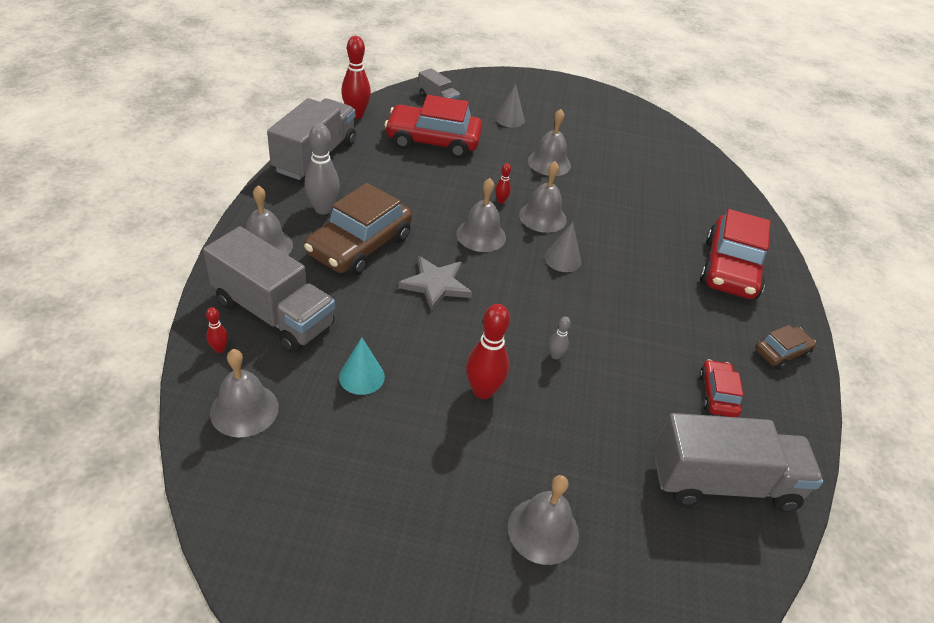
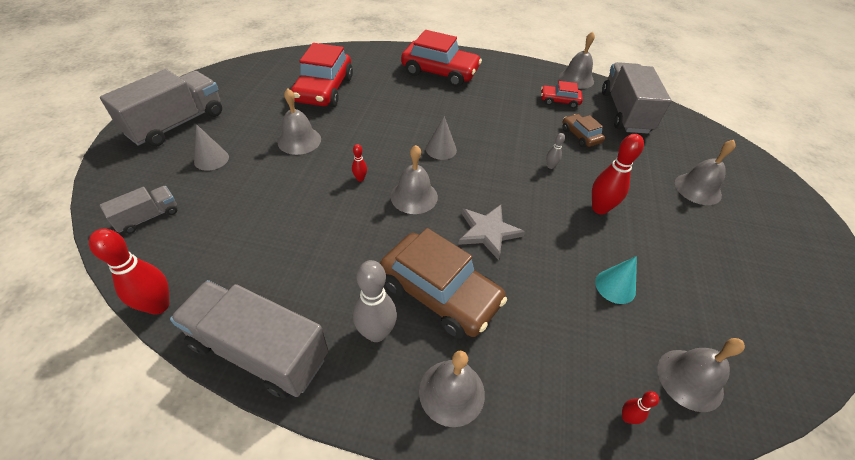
camera: 85 degrees left, 5 degrees up
grey truck [203,226,335,353] -> grey truck moved to [100,69,222,147]
red car [384,95,483,158] -> red car moved to [291,43,353,107]
grey bell [519,161,567,233] -> grey bell moved to [559,32,595,89]
brown car [755,325,816,369] -> brown car moved to [562,114,605,147]

